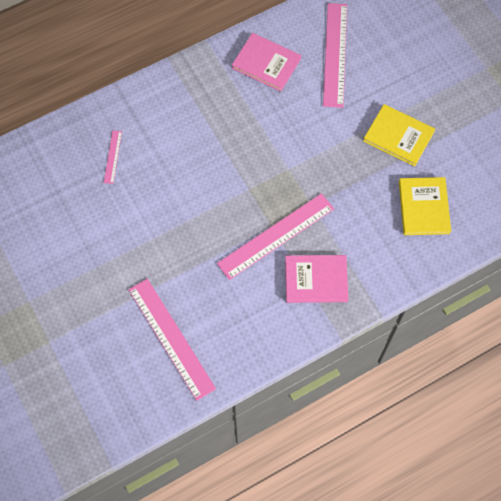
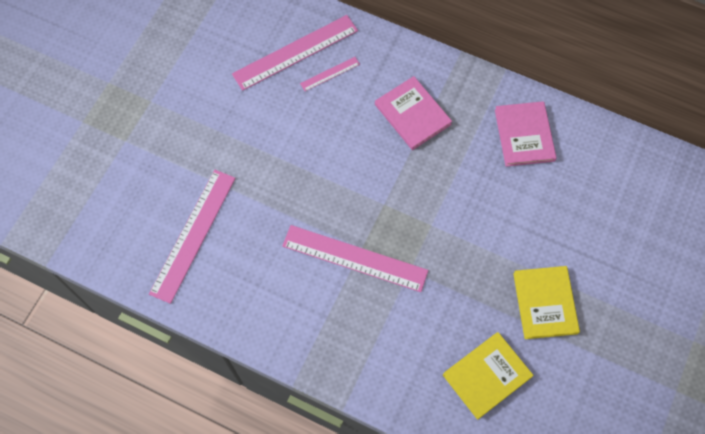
camera: 55 degrees right, 0 degrees up
pink book [285,255,348,303] -> pink book moved to [375,76,452,150]
pink ruler [323,3,347,108] -> pink ruler moved to [232,15,358,91]

